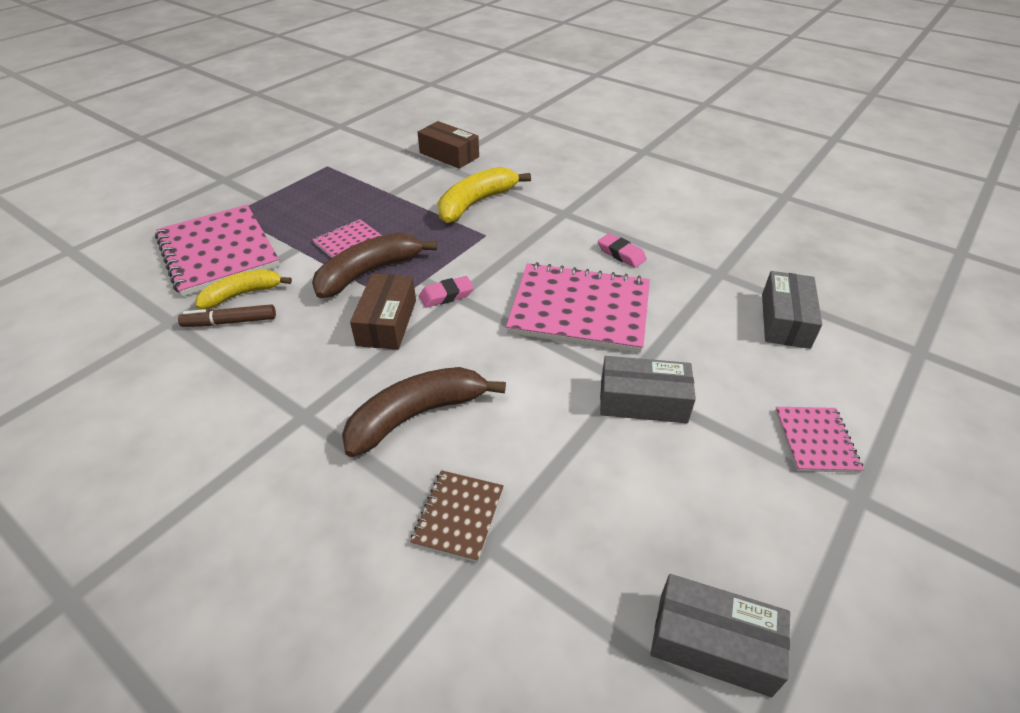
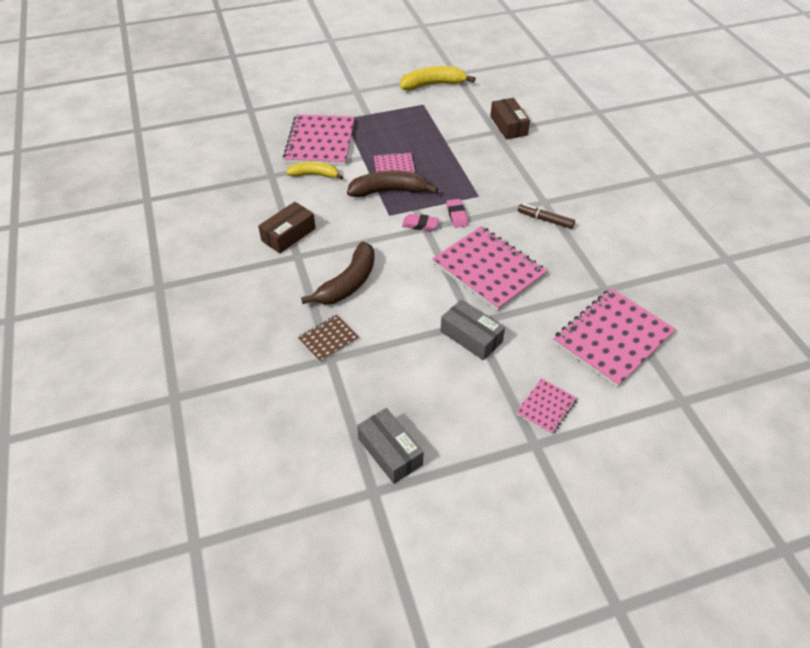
camera: 35 degrees right, 5 degrees up
brown marker [178,304,276,327] -> brown marker moved to [518,204,575,229]
brown banana [342,367,506,457] -> brown banana turned 120 degrees clockwise [301,241,375,304]
brown box [350,273,416,350] -> brown box moved to [258,202,316,253]
yellow banana [438,167,531,223] -> yellow banana moved to [400,66,476,90]
pink eraser [598,233,647,268] -> pink eraser moved to [447,199,468,228]
grey box [762,271,822,349] -> pink notebook [553,288,676,388]

